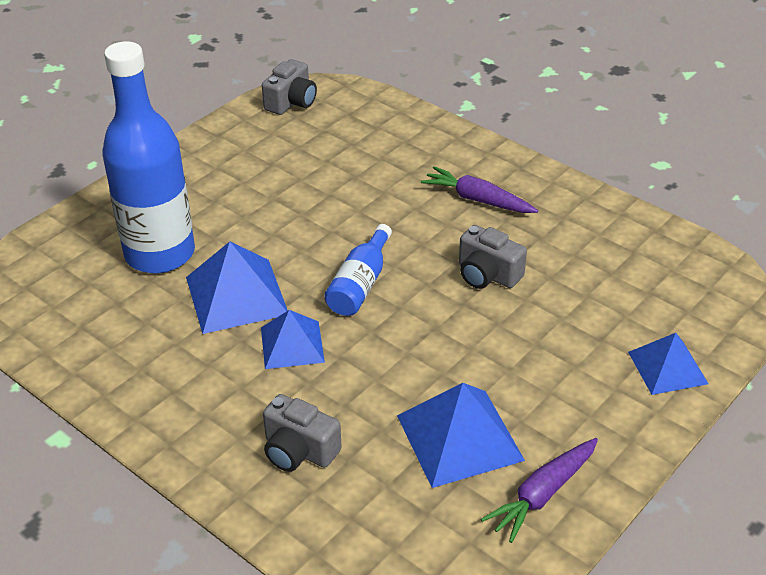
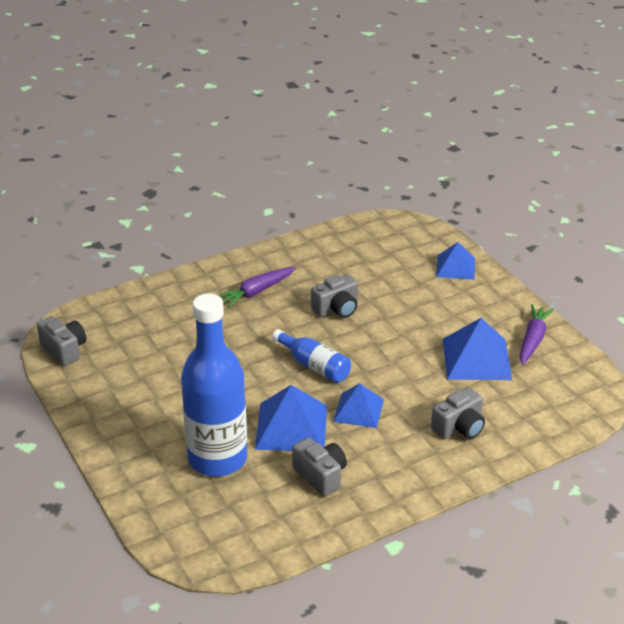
camera: 70 degrees left, 5 degrees down
purple carrot [481,438,598,543] -> purple carrot turned 135 degrees counterclockwise [519,304,554,365]
none -> grey camera [292,438,347,497]

